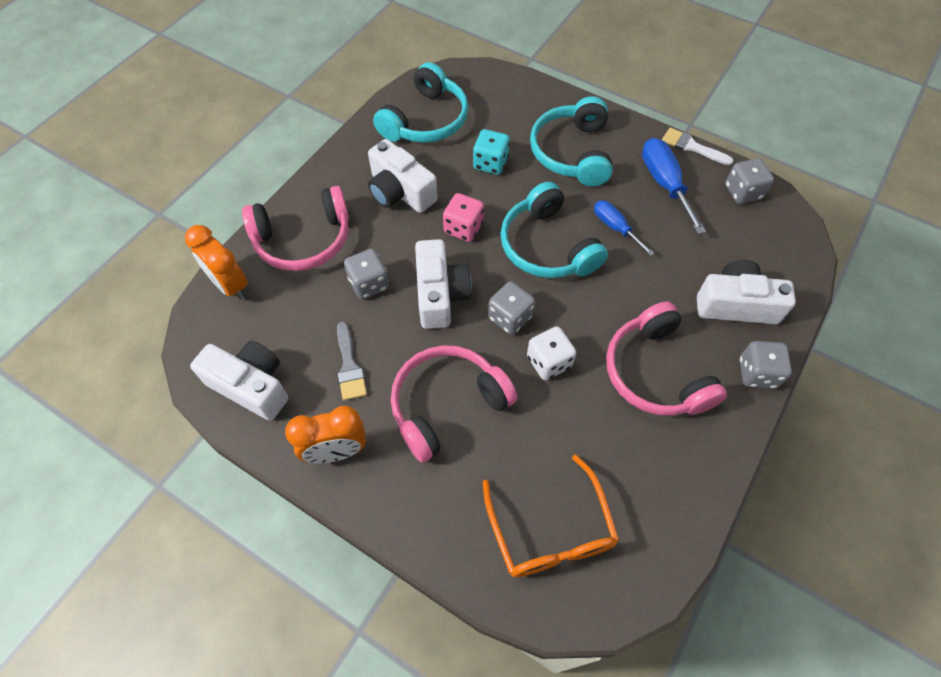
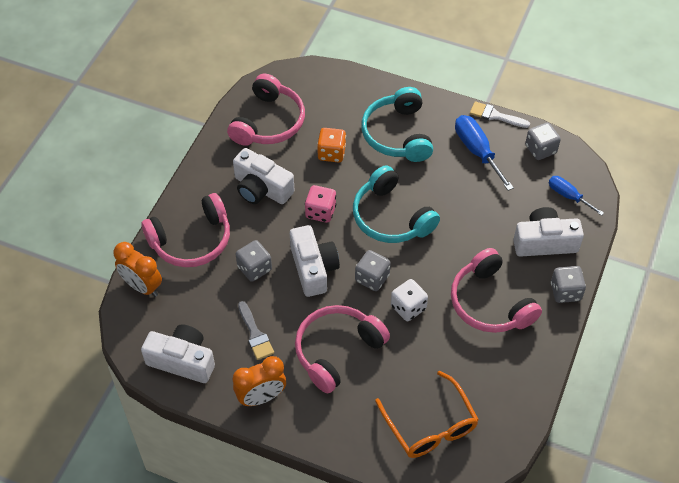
camera: 10 degrees left, 5 degrees down
turquoise headphones [373,62,468,143] -> pink headphones [227,74,305,146]
turquoise dice [473,129,510,175] -> orange dice [317,128,346,163]
blue screwdriver [594,200,654,256] -> blue screwdriver moved to [549,176,604,216]

